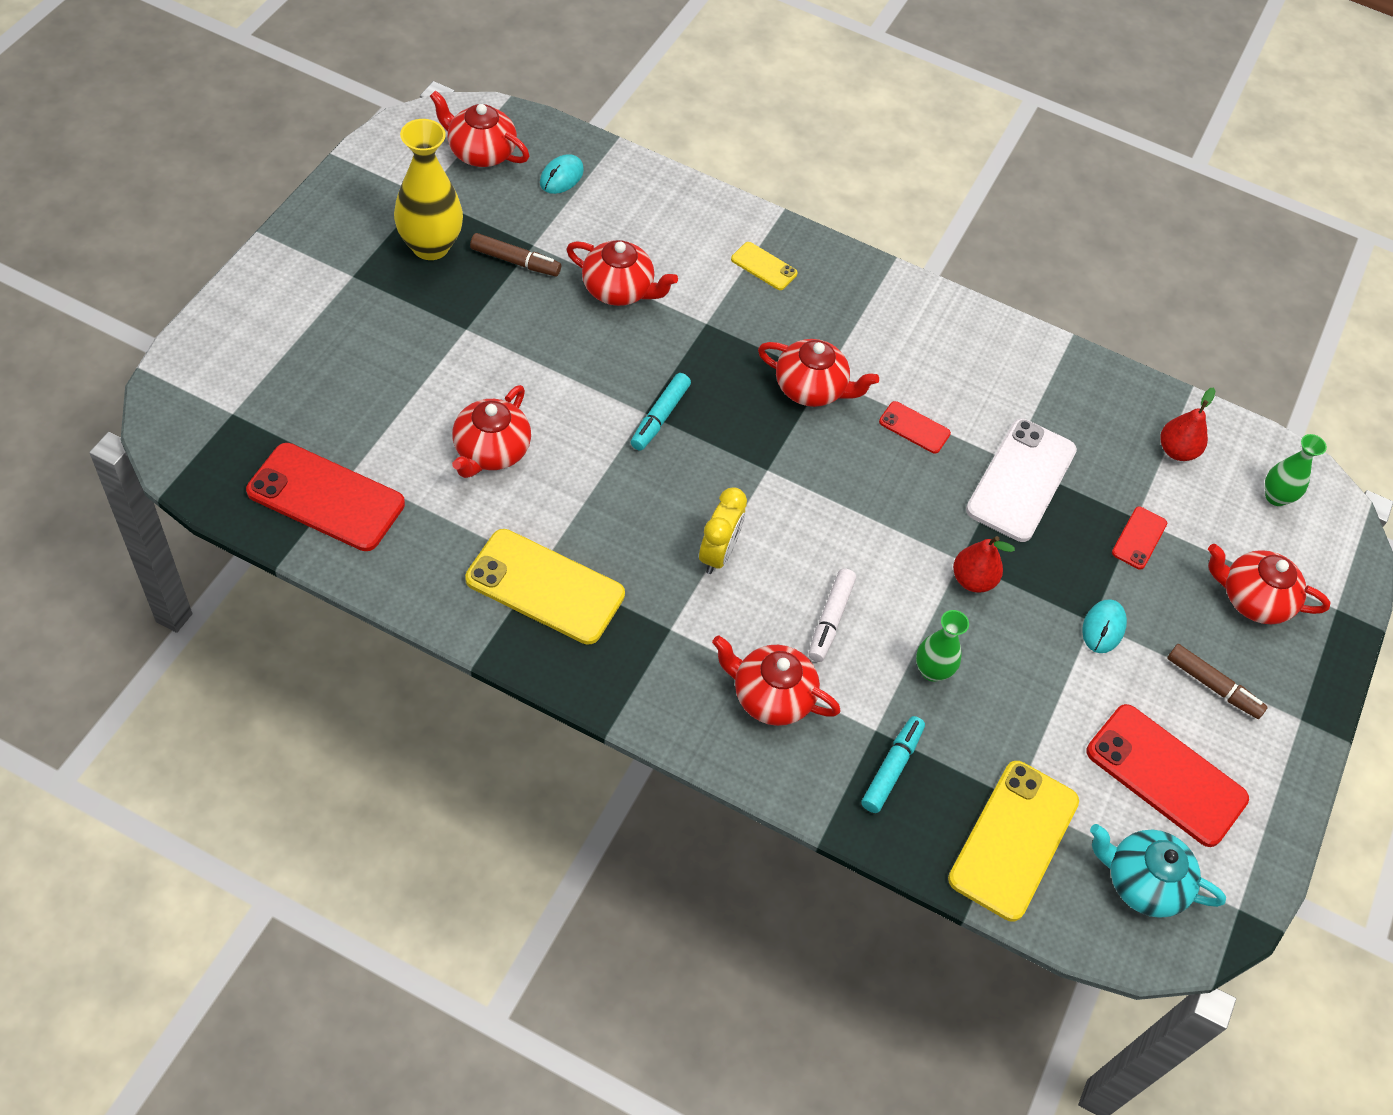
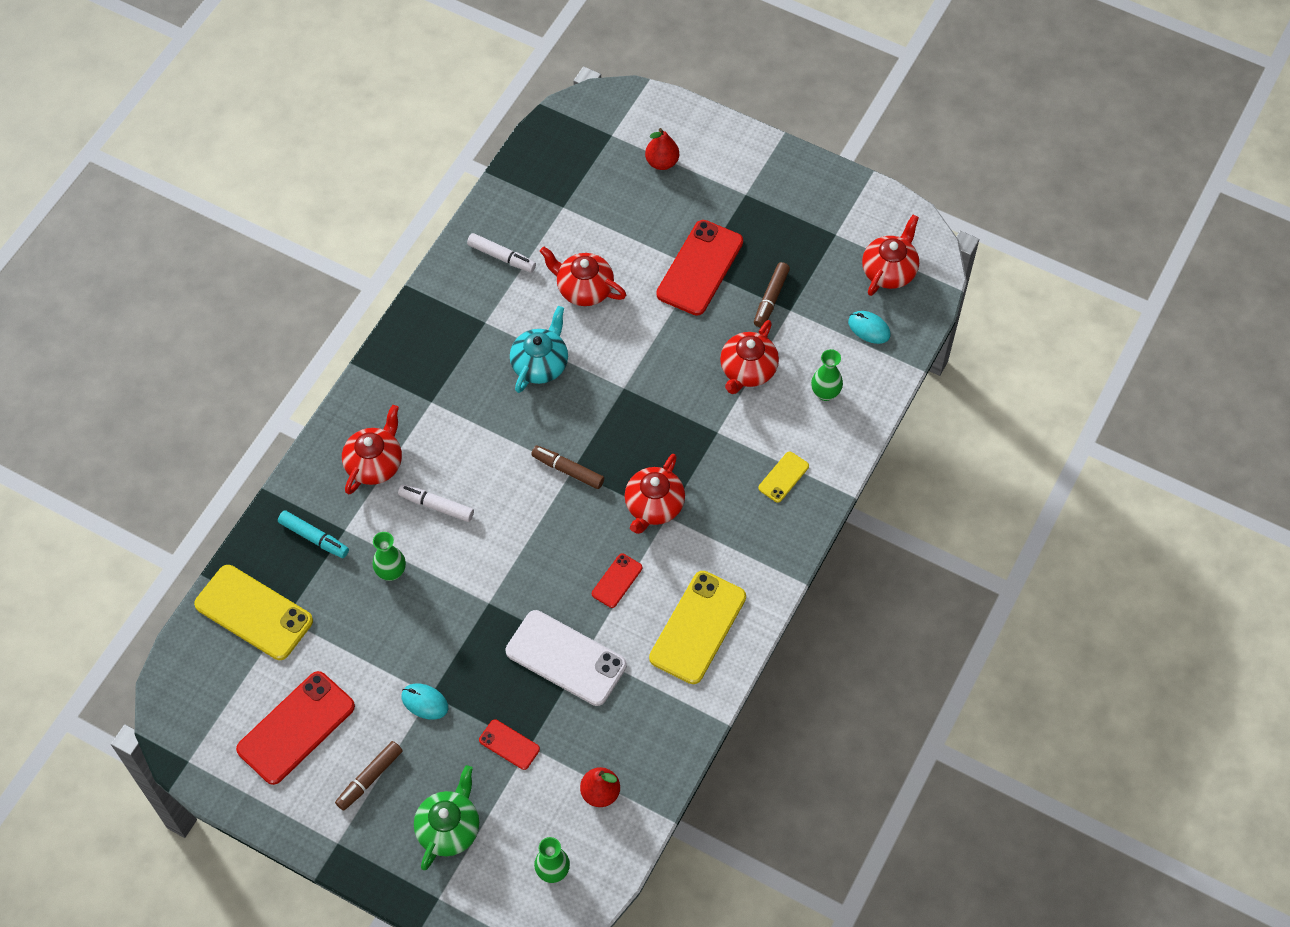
camera: 100 degrees right, 5 degrees up
red phone [246,443,405,551] -> red phone moved to [656,220,743,316]
yellow vase [394,119,463,260] -> none
yellow phone [465,529,625,645] -> yellow phone moved to [649,571,746,684]
turquoise marker [631,373,691,451] -> none
yellow clock [699,487,747,574] -> none
red pear [953,536,1015,592] -> red pear moved to [645,128,679,170]
turquoise teapot [1090,824,1226,918] -> turquoise teapot moved to [510,306,568,393]
red teapot [1208,544,1331,624] -> green teapot [414,765,479,870]
none -> white marker [467,233,536,273]
none -> brown marker [531,446,604,489]
none -> green vase [811,349,843,401]

